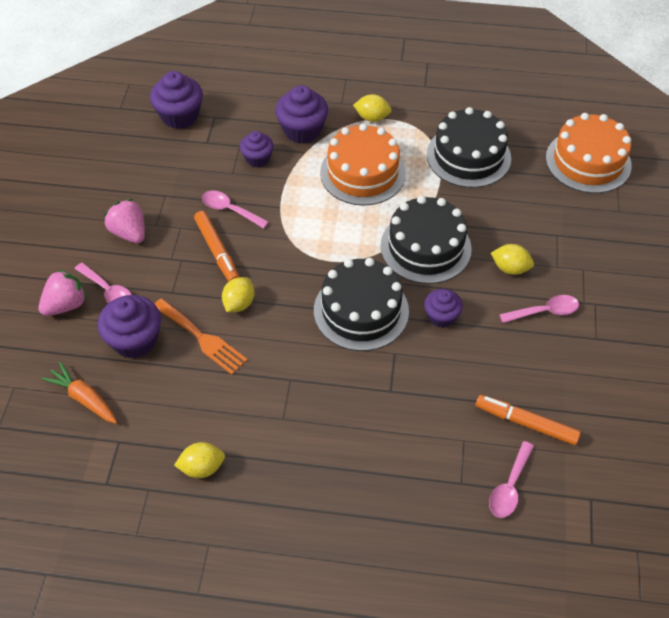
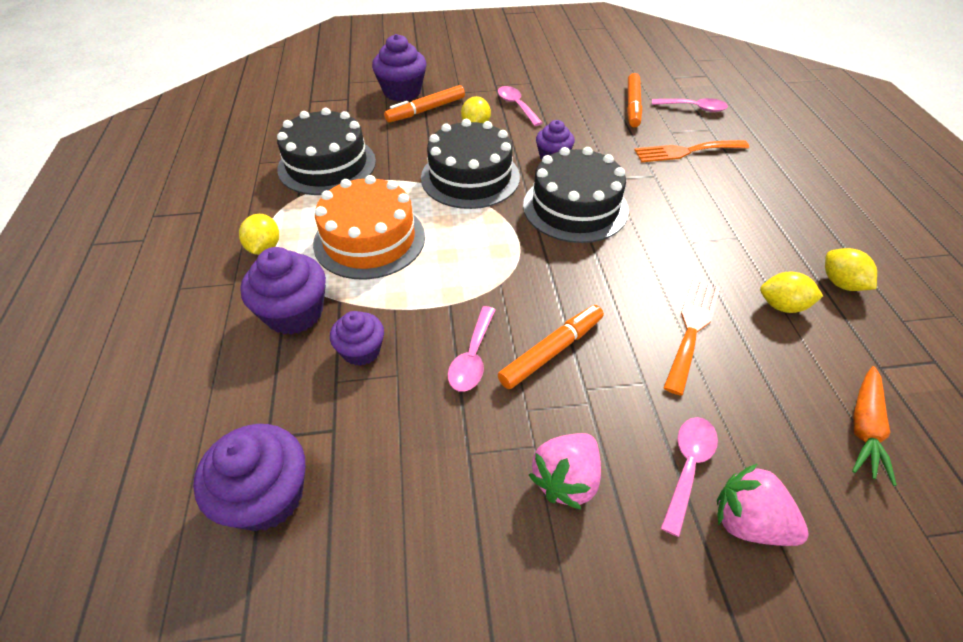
camera: 105 degrees left, 5 degrees down
purple cupcake [98,295,161,358] -> purple cupcake moved to [372,34,427,101]
yellow lemon [222,277,254,312] -> yellow lemon moved to [760,272,823,313]
orange cake [546,113,632,193] -> none
none -> orange marker [384,85,465,123]
none -> orange fork [635,140,749,162]

